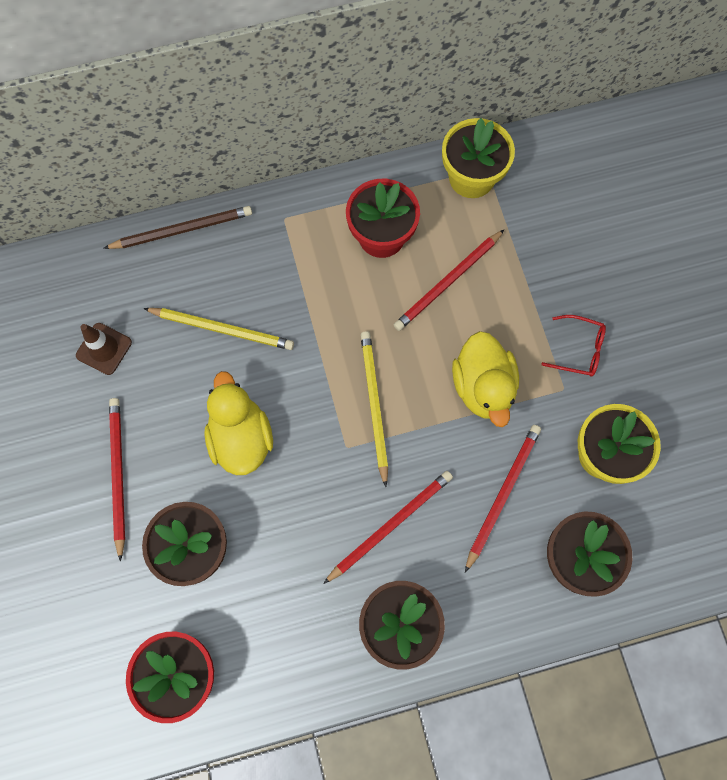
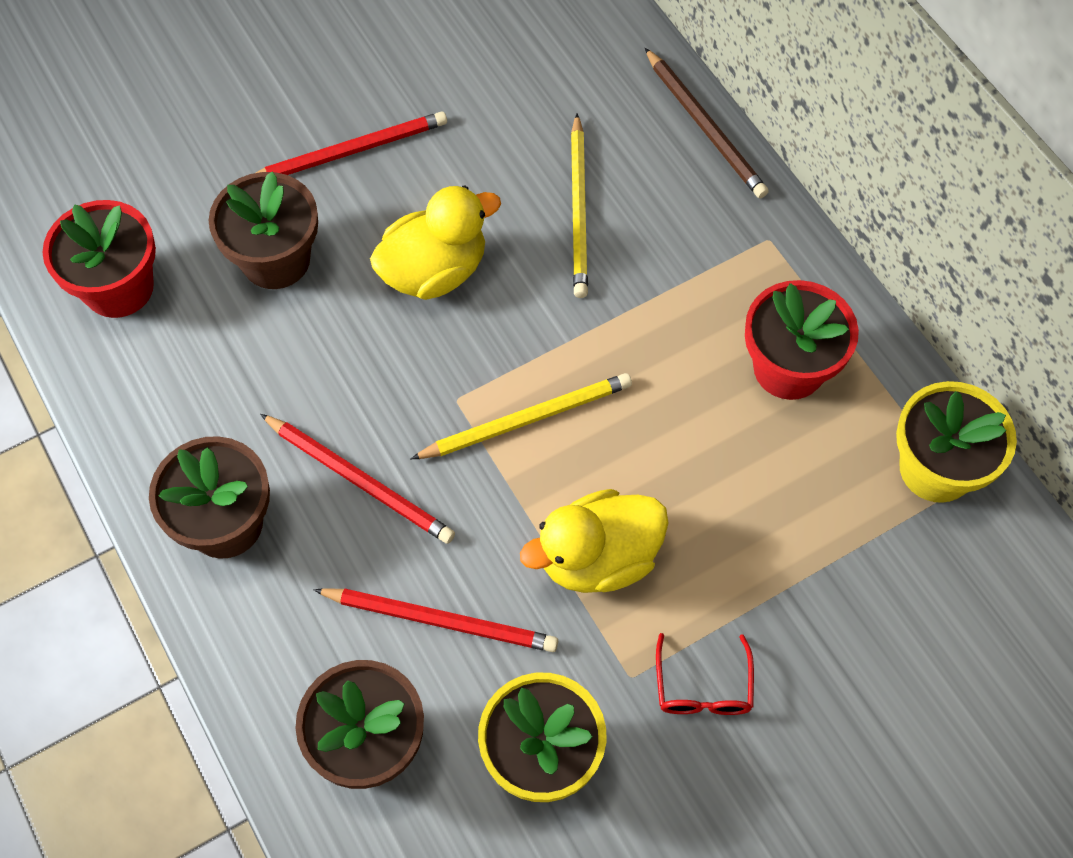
camera: 75 degrees right, 10 degrees down
brown traffic cone [76,323,132,375] -> none
red pencil [394,230,504,331] -> none

